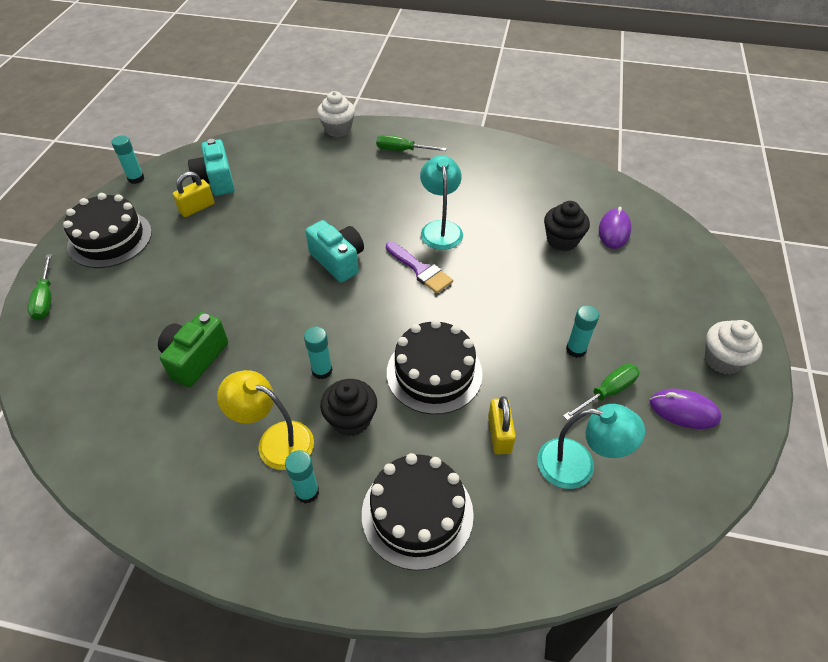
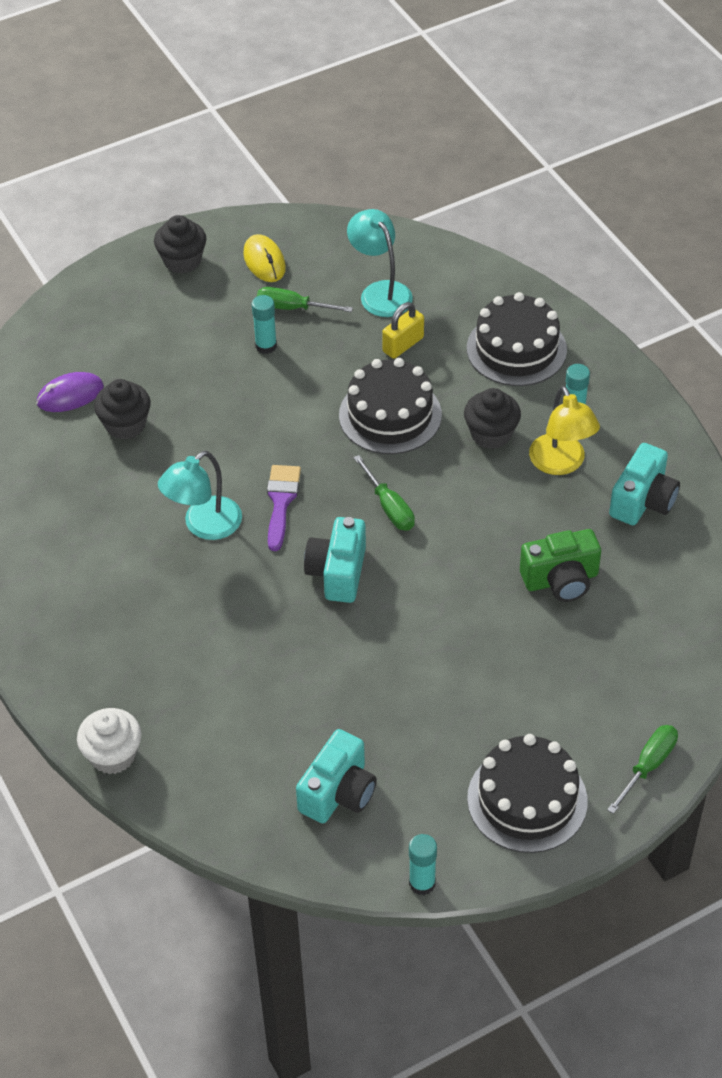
camera: 130 degrees left, 0 degrees up
yellow padlock [173,171,215,217] -> none
turquoise glue stick [304,326,333,379] -> none
green screwdriver [376,135,447,151] -> green screwdriver moved to [353,455,415,531]
purple mouse [650,389,721,429] -> yellow mouse [243,234,286,282]
white cupcake [705,320,763,375] -> black cupcake [154,215,206,274]
none -> turquoise camera [609,443,680,525]

